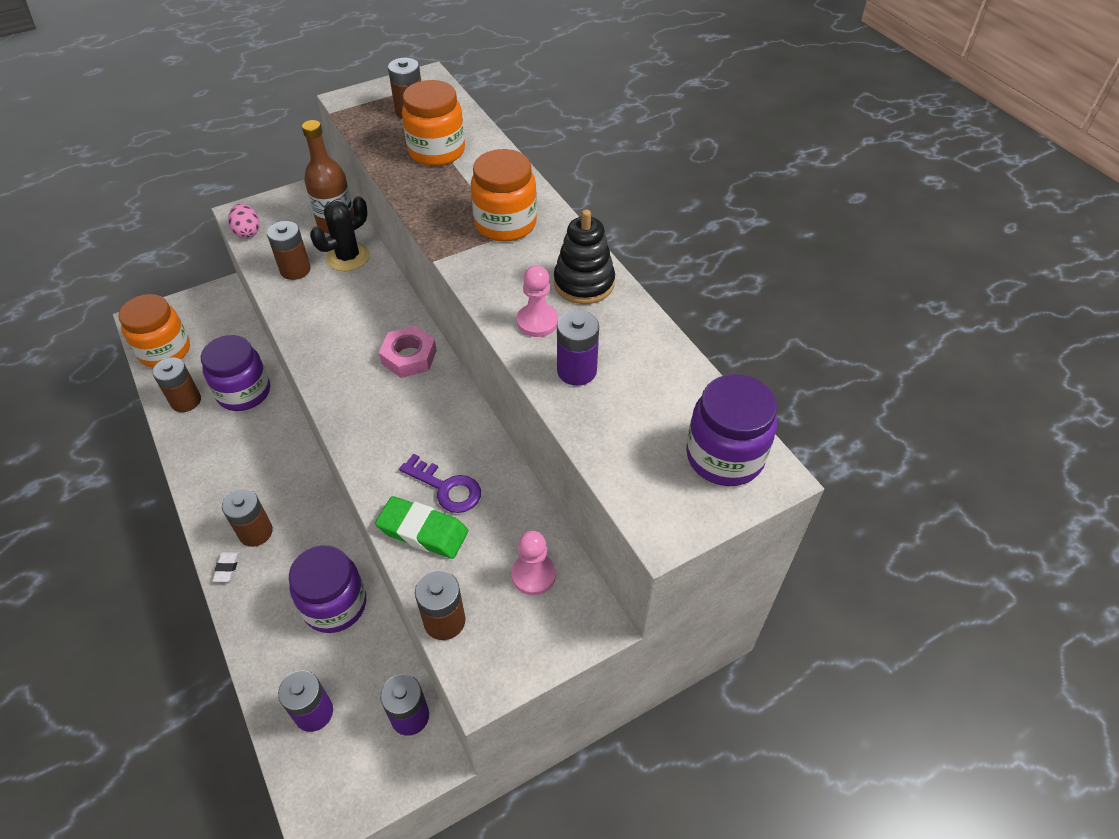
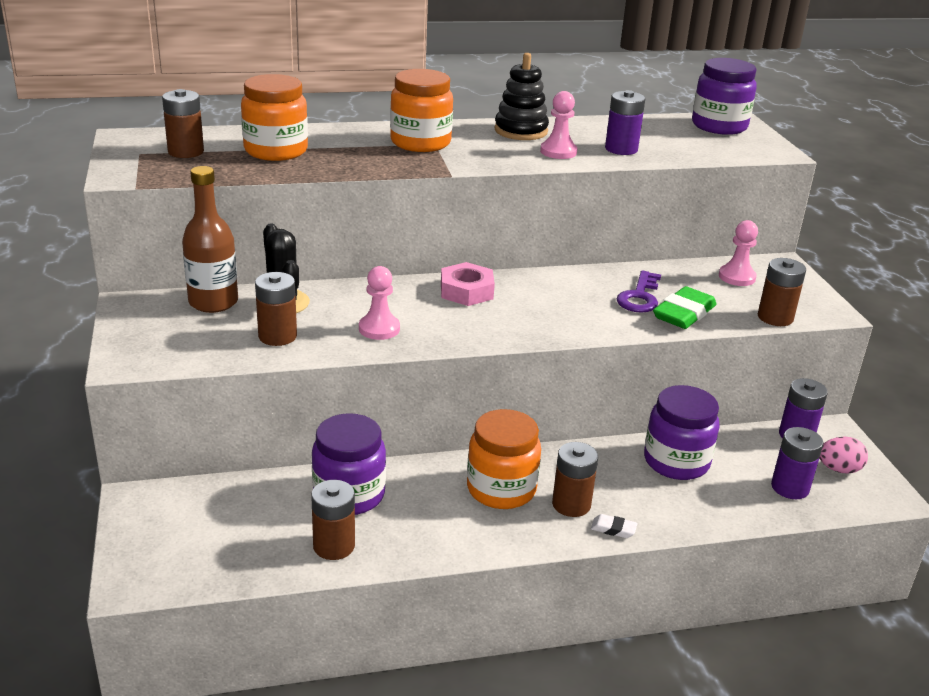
camera: 75 degrees left, 20 degrees down
orange jar [118,294,190,368] -> orange jar moved to [467,409,541,509]
pink egg [228,204,260,238] -> pink egg moved to [819,437,868,474]
purple key [399,454,481,513] -> purple key turned 150 degrees clockwise [617,271,661,313]
none -> pink pawn [359,266,400,340]

